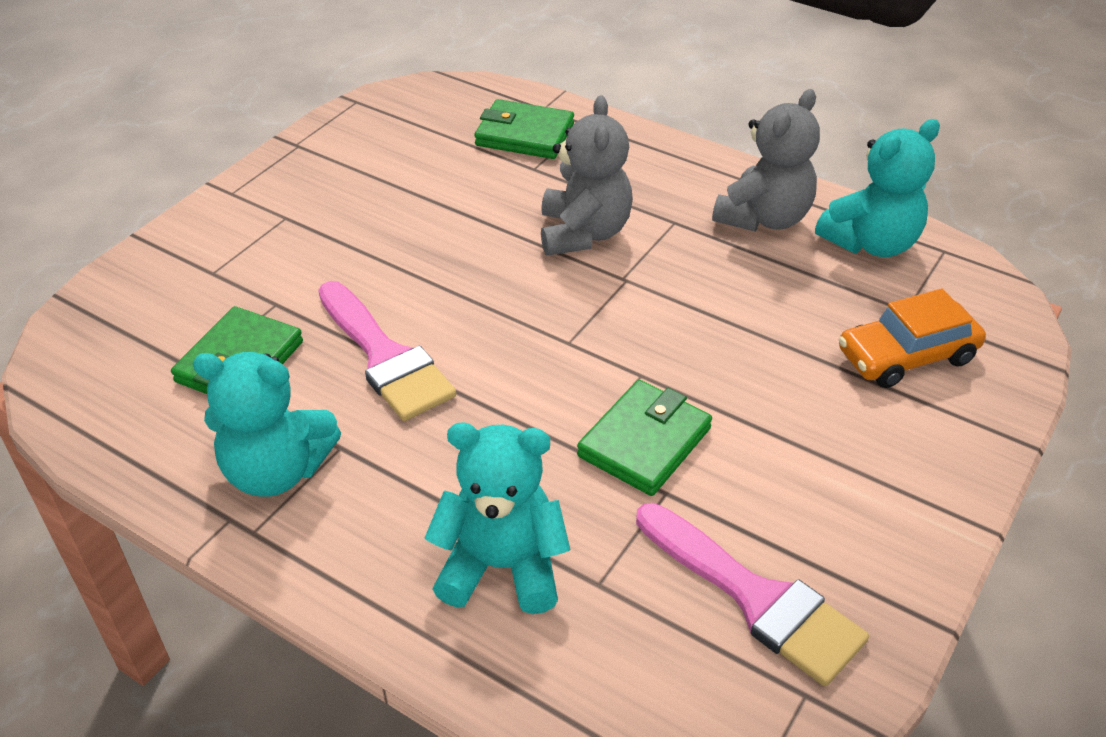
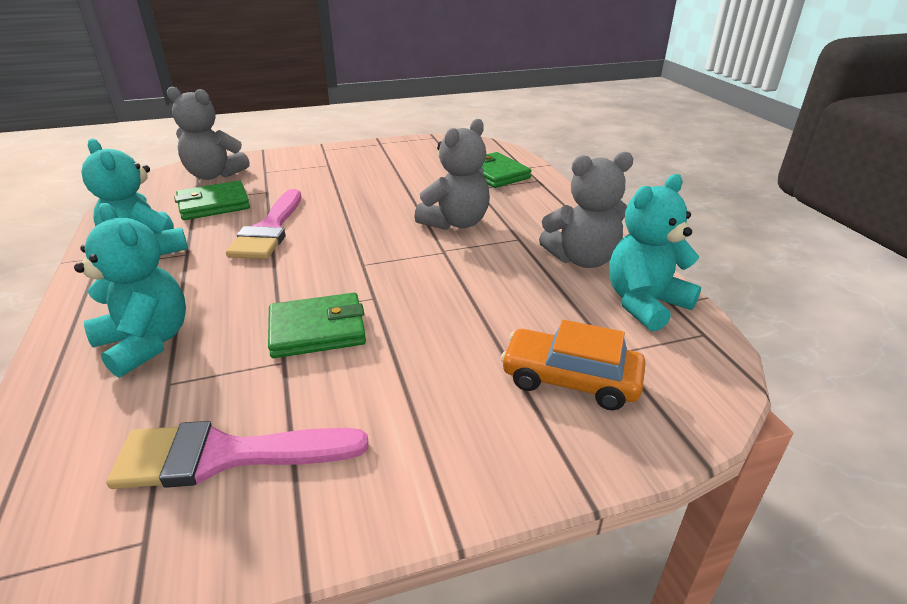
camera: 40 degrees right, 10 degrees down
pink brush [636,503,869,686] -> pink brush turned 90 degrees clockwise [106,421,368,489]
turquoise teddy bear [815,119,940,257] -> turquoise teddy bear turned 135 degrees clockwise [609,174,701,332]
none -> grey teddy bear [167,87,249,180]

